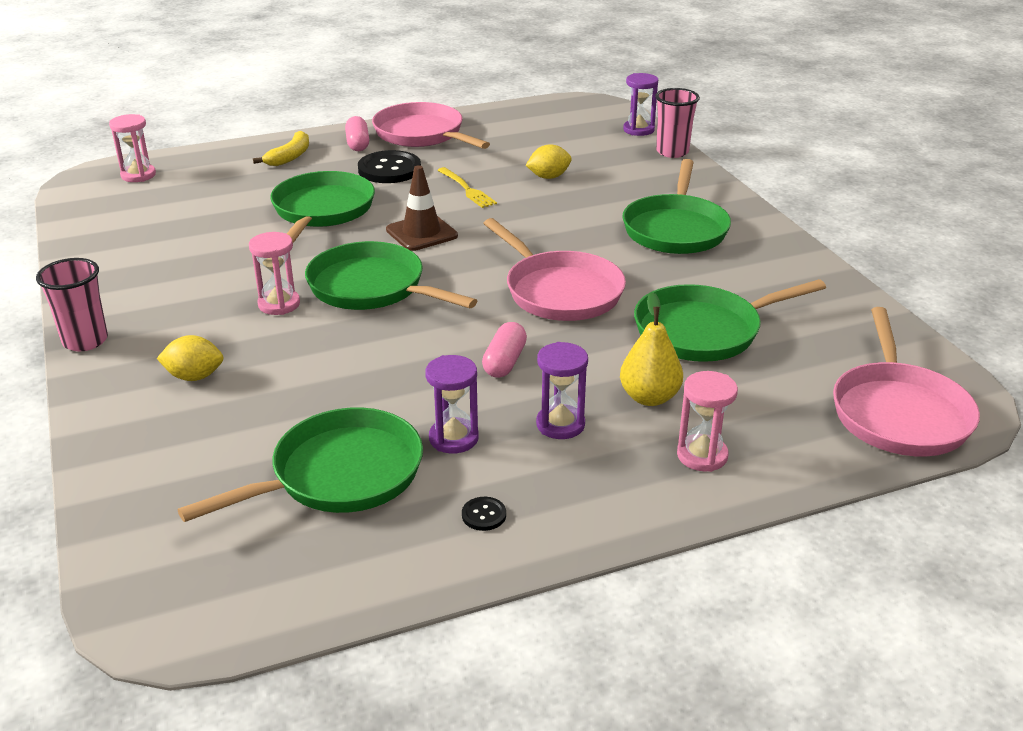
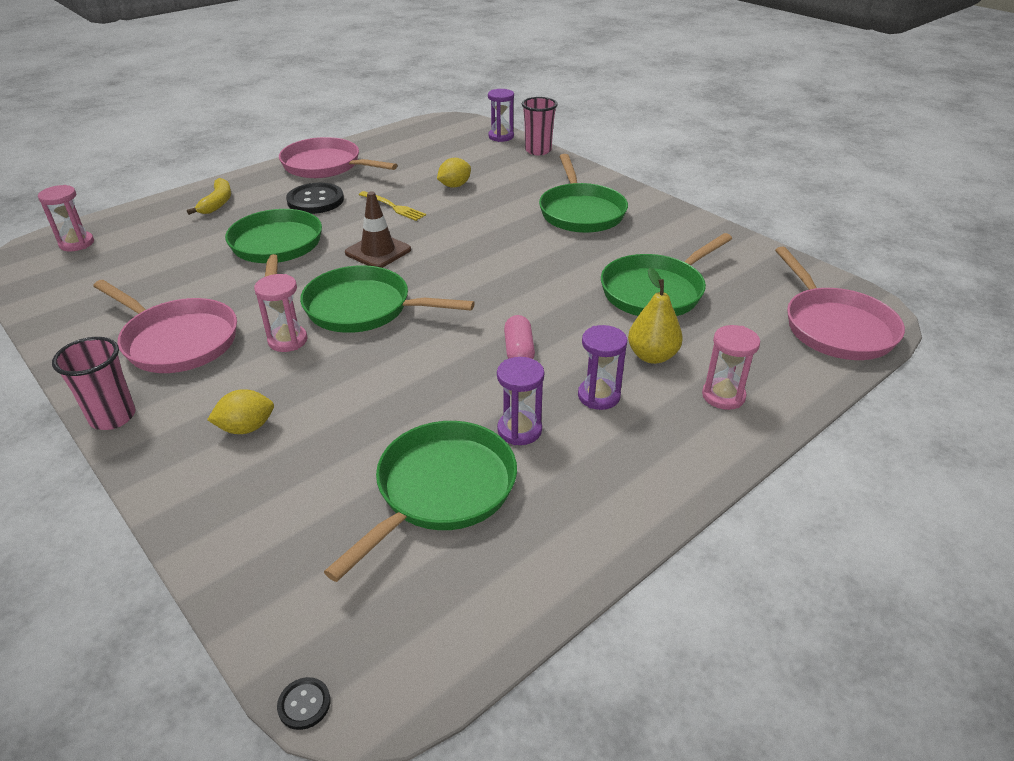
camera: 20 degrees left, 5 degrees up
pink capsule [345,116,369,151] -> none
black button [462,497,506,531] -> black button moved to [277,677,330,730]
pink pan [483,218,626,321] -> pink pan moved to [93,280,237,373]

